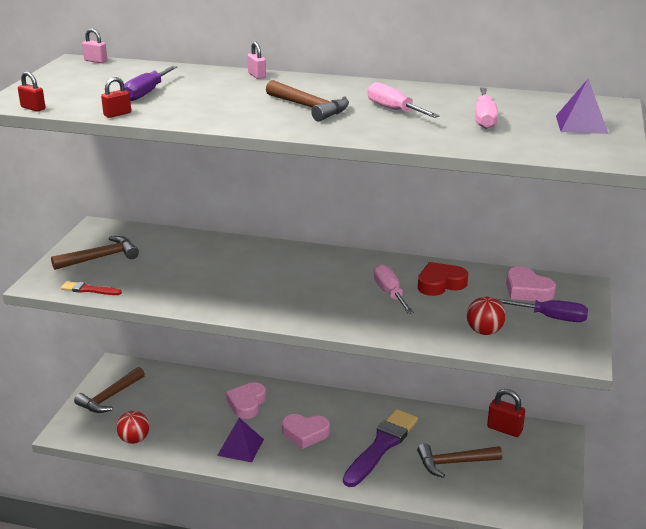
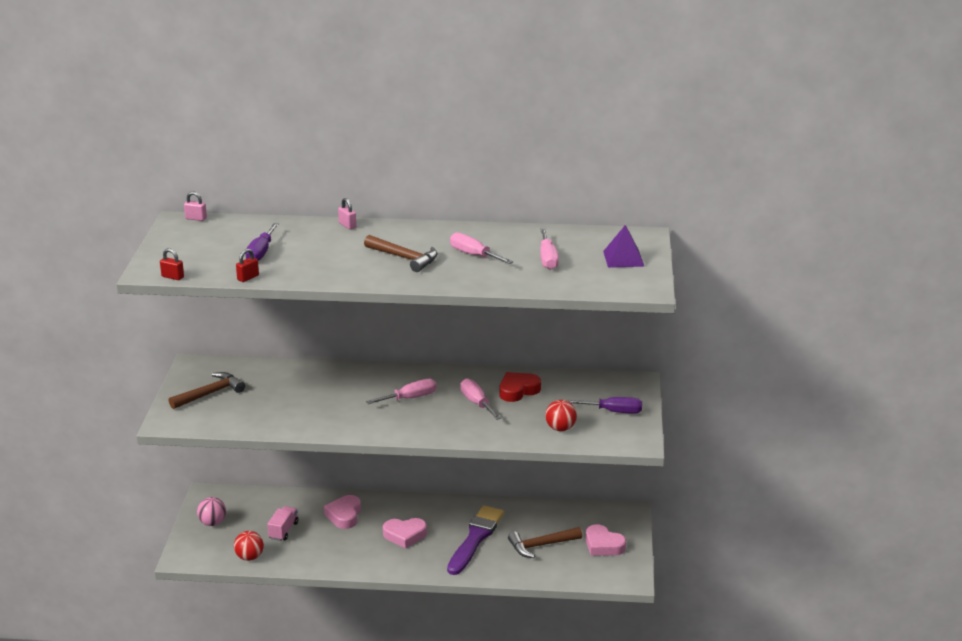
camera: 10 degrees left, 0 degrees up
red brush [61,281,122,295] -> none
brown hammer [74,367,145,413] -> pink ball [197,497,226,526]
purple pyramid [217,418,264,462] -> none
red padlock [487,389,525,437] -> none
pink heart [506,267,556,302] -> pink heart moved to [586,524,626,556]
none -> pink truck [267,506,298,541]
none -> pink screwdriver [366,379,437,404]

